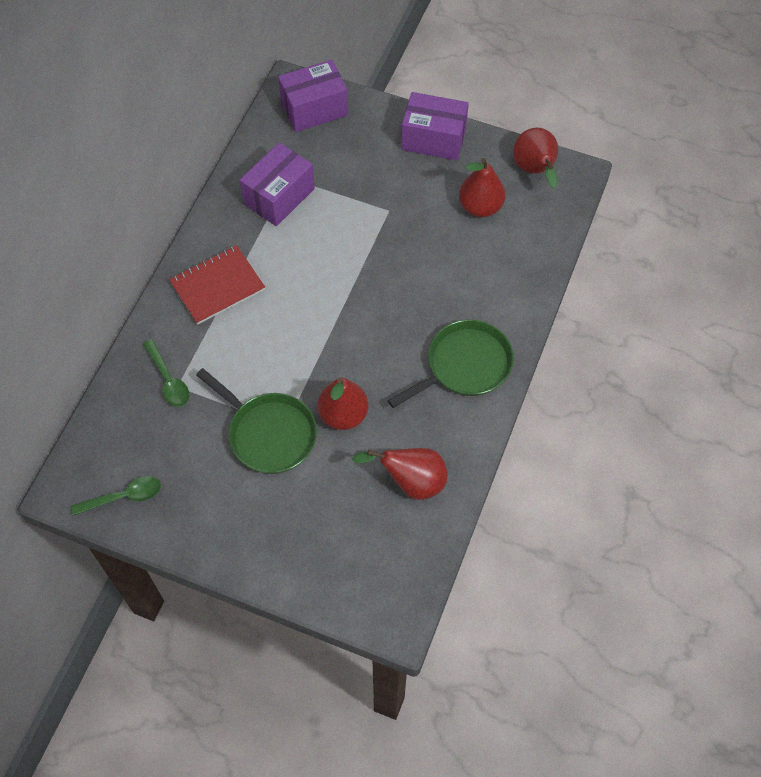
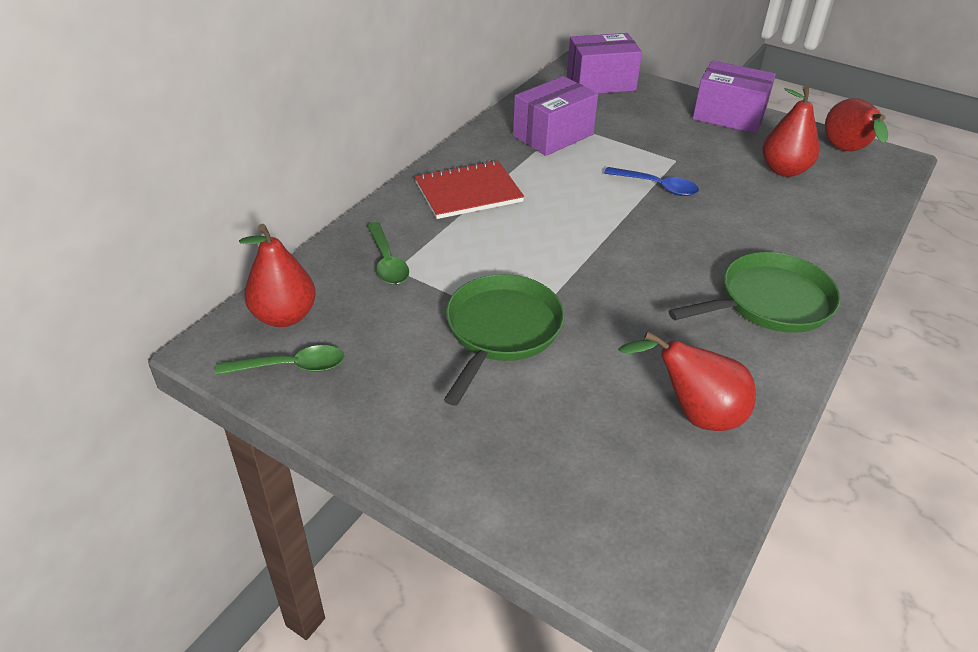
camera: 10 degrees right, 20 degrees down
green pan [196,368,317,474] -> green pan turned 120 degrees counterclockwise [444,274,565,406]
red pear [318,377,368,430] -> red pear moved to [239,224,316,327]
none -> blue spoon [604,167,699,196]

